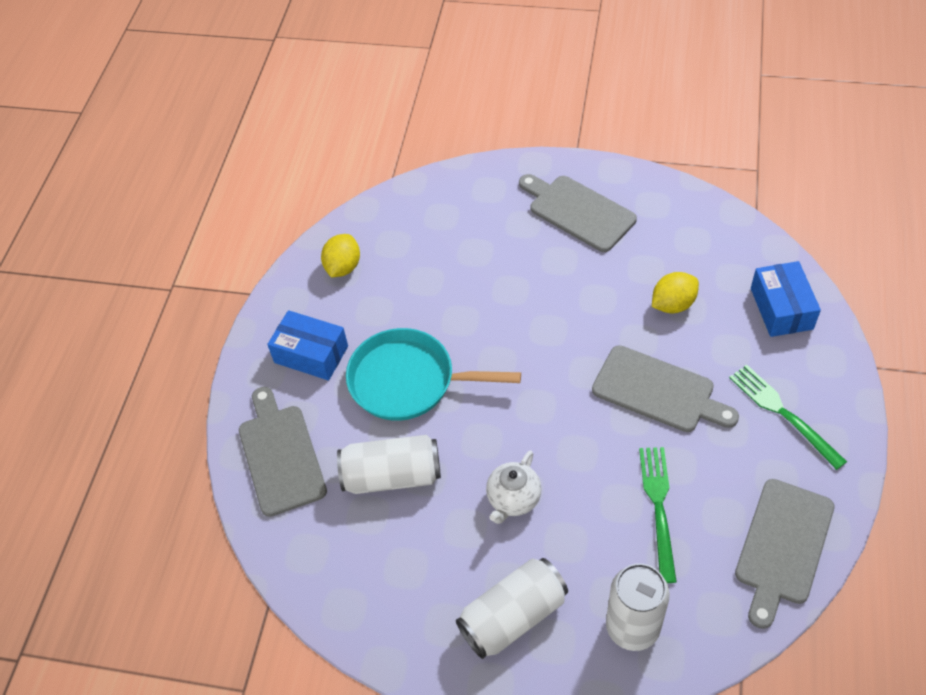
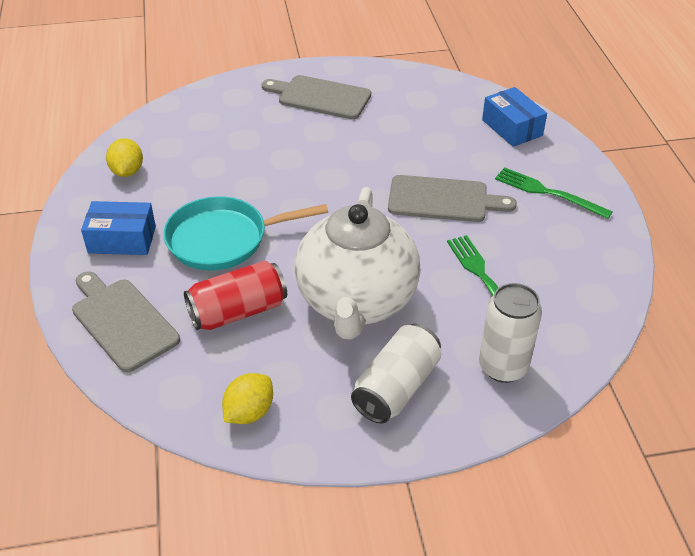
camera: 25 degrees left, 10 degrees down
white can [337,435,441,494] -> red can [184,261,287,330]
white teapot [486,450,542,524] -> white teapot [295,187,420,340], size x2.39
yellow lemon [652,272,699,314] -> yellow lemon moved to [222,373,273,424]
grey cutting board [735,479,835,629] -> none

